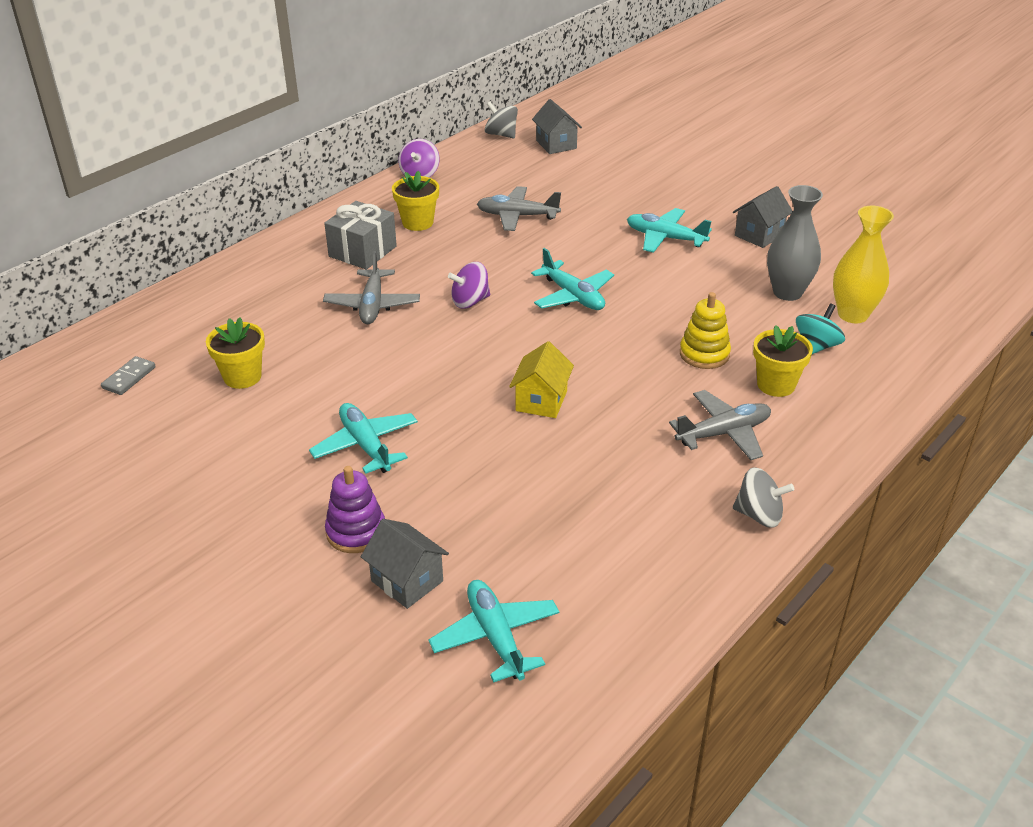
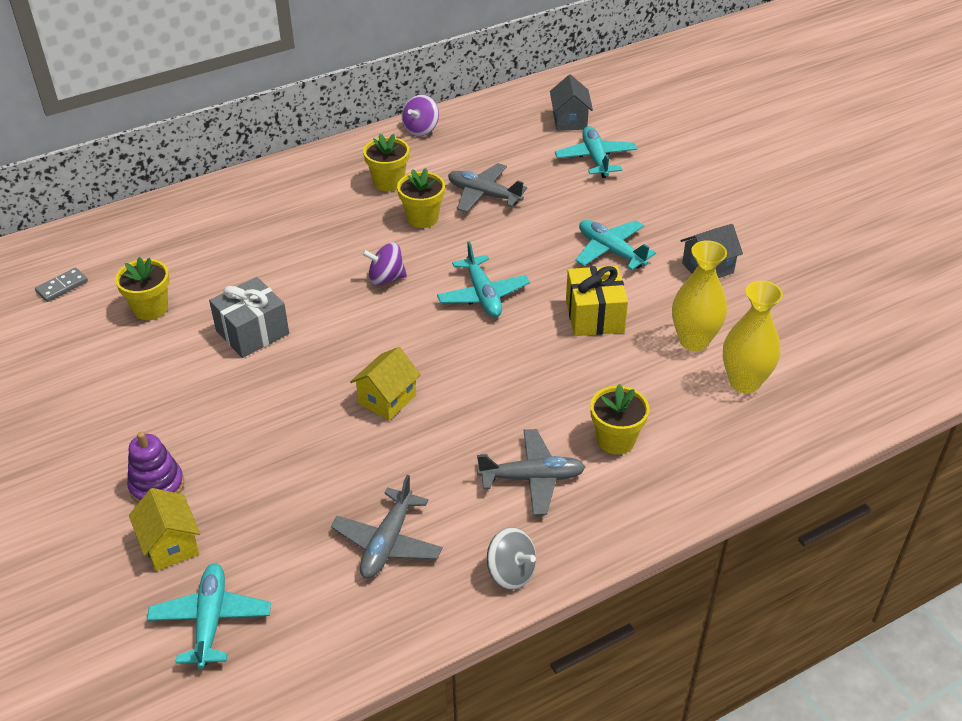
camera: 20 degrees right, 5 degrees up
turquoise plane [309,403,418,474] -> turquoise plane moved to [555,126,637,178]
grey plane [323,251,420,324] -> grey plane moved to [331,475,443,578]
grey gift [324,201,397,269] -> grey gift moved to [209,277,289,358]
grey house [361,519,449,609] -> yellow house [129,488,200,571]
grey spinning top [485,102,518,138] -> none
yellow stacking toy [680,292,731,369] -> none
grey vase [767,185,823,301] -> yellow vase [672,240,727,351]
turquoise spinning top [796,303,845,354] -> none
none -> yellow flower pot [397,168,445,228]
none -> yellow gift [566,265,628,336]

